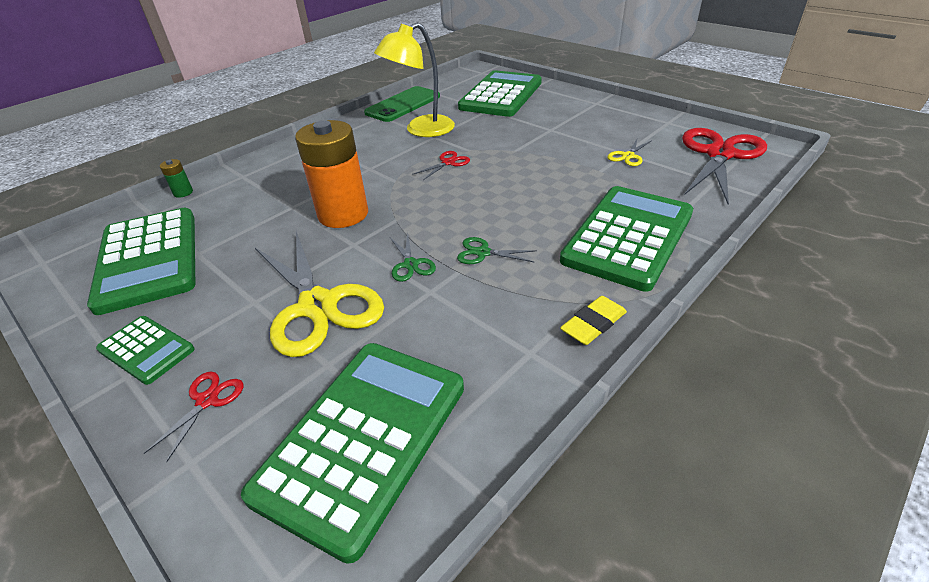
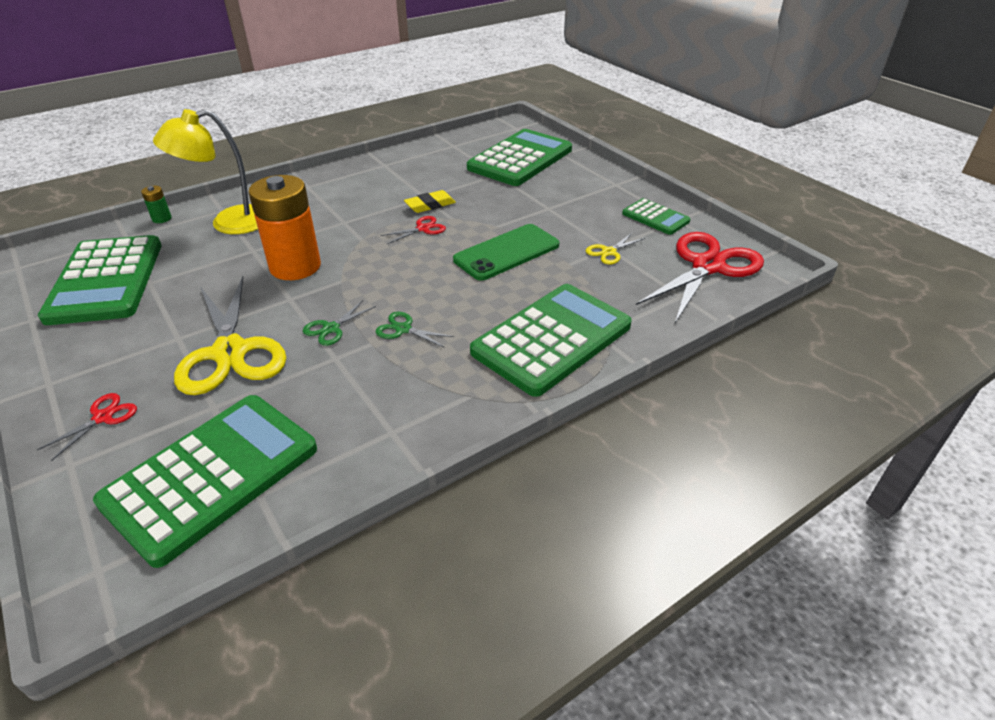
camera: 10 degrees right, 0 degrees up
green calculator [96,316,194,385] -> green calculator moved to [622,198,691,235]
green phone [364,86,440,122] -> green phone moved to [453,224,559,281]
yellow lamp [374,22,455,137] -> yellow lamp moved to [153,109,258,234]
green scissors [390,233,436,282] -> green scissors turned 45 degrees clockwise [303,300,376,346]
yellow eraser [560,296,627,345] -> yellow eraser moved to [404,190,456,213]

